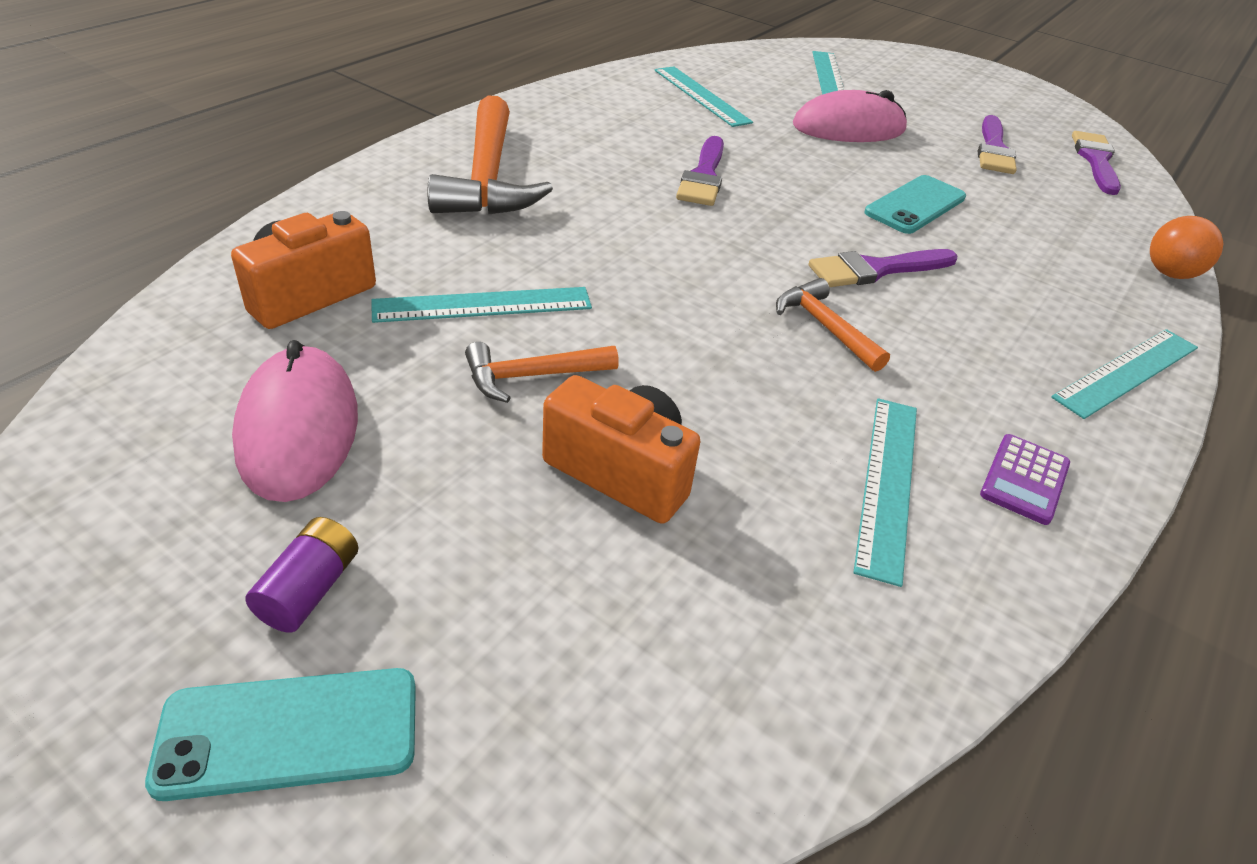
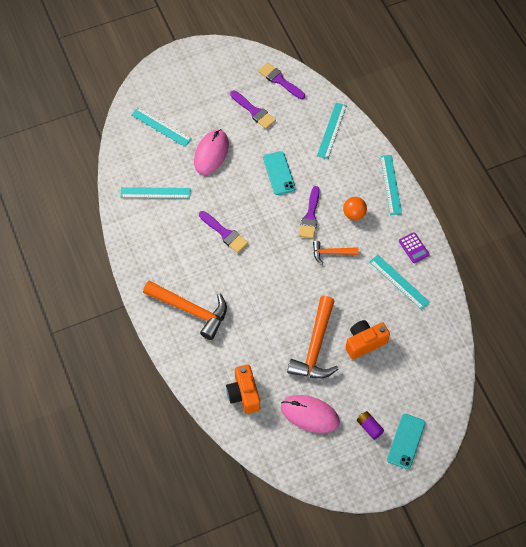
camera: 55 degrees left, 20 degrees up
turquoise ruler [371,287,592,323] -> turquoise ruler moved to [317,103,347,159]
orange hammer [465,342,619,403] -> orange hammer [287,296,338,378], size x1.87
orange ball [1150,216,1223,279] -> orange ball moved to [343,197,367,220]

